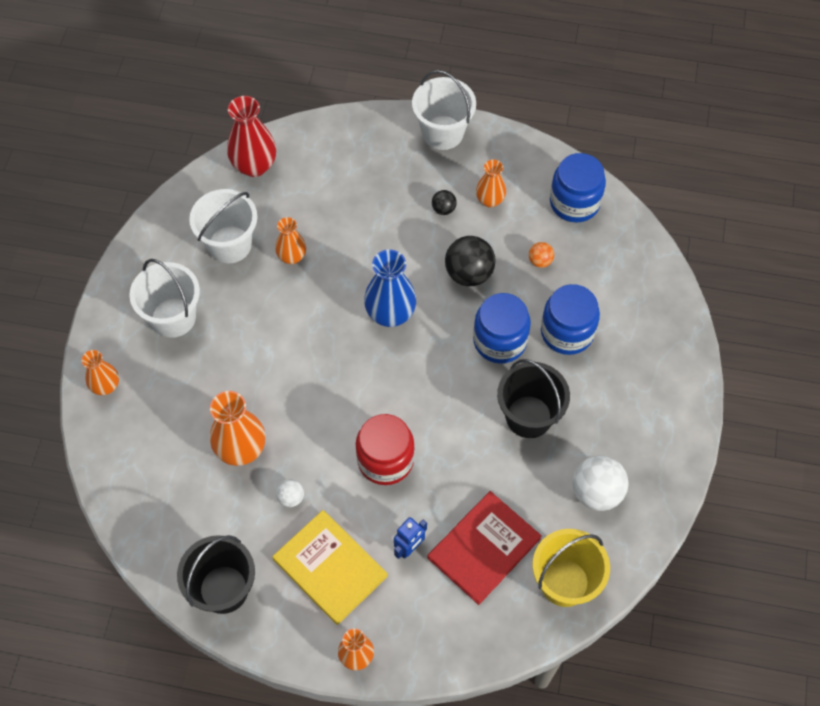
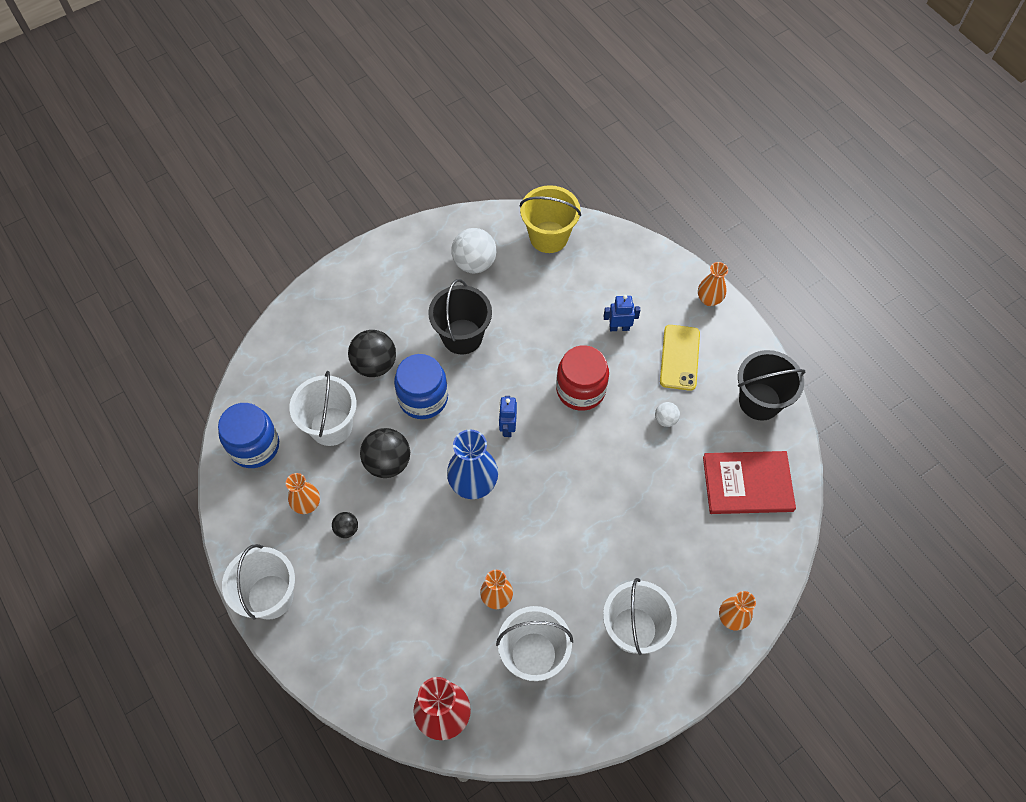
camera: 135 degrees left, 0 degrees up
orange vase [210,391,265,466] -> none
yellow book [272,510,388,625] -> yellow phone [660,325,700,391]
red book [428,491,542,605] -> red book moved to [703,451,796,514]
orange ball [529,242,554,268] -> white bucket [290,371,357,446]
blue jar [541,284,600,355] -> black ball [348,330,396,377]
none -> blue robot [499,396,517,437]

